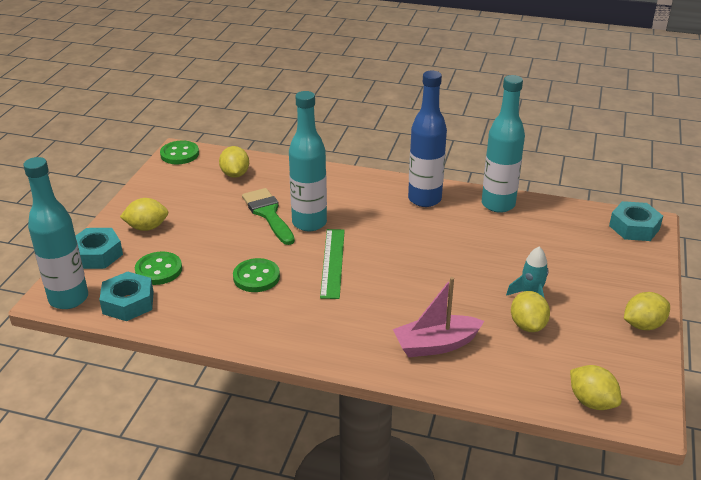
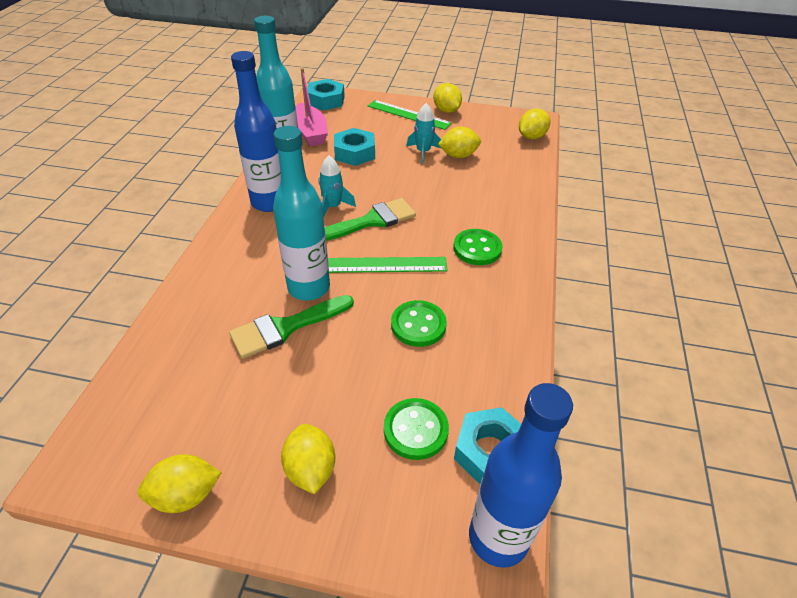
camera: 95 degrees left, 10 degrees up
turquoise bottle [23,157,88,309] -> blue bottle [469,383,573,568]
turquoise nut [75,228,123,269] -> turquoise nut moved to [334,128,375,166]
green button [160,141,199,164] -> green button moved to [453,229,502,265]
yellow lemon [219,146,249,178] -> yellow lemon moved to [138,454,221,513]
pink boat [393,277,484,357] -> pink boat moved to [296,68,328,146]
none -> turquoise rocket [319,155,356,218]
none -> green brush [324,198,416,241]
none -> green ruler [368,100,452,130]

